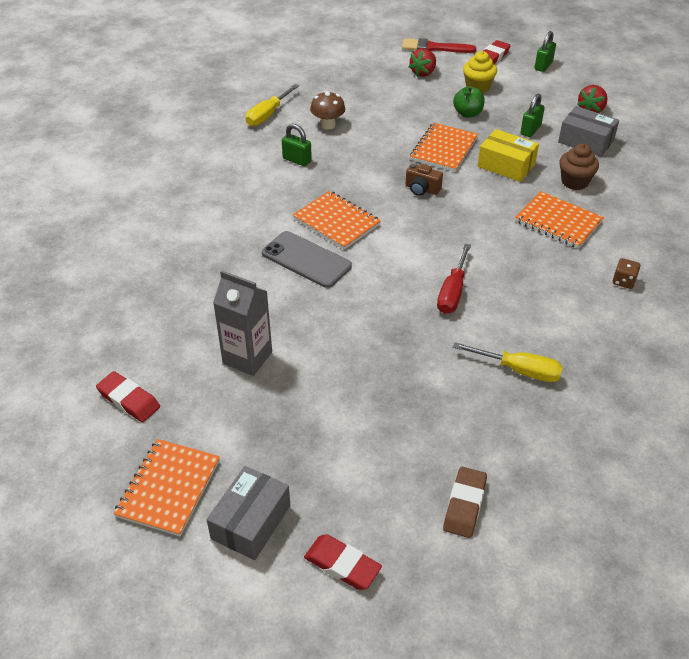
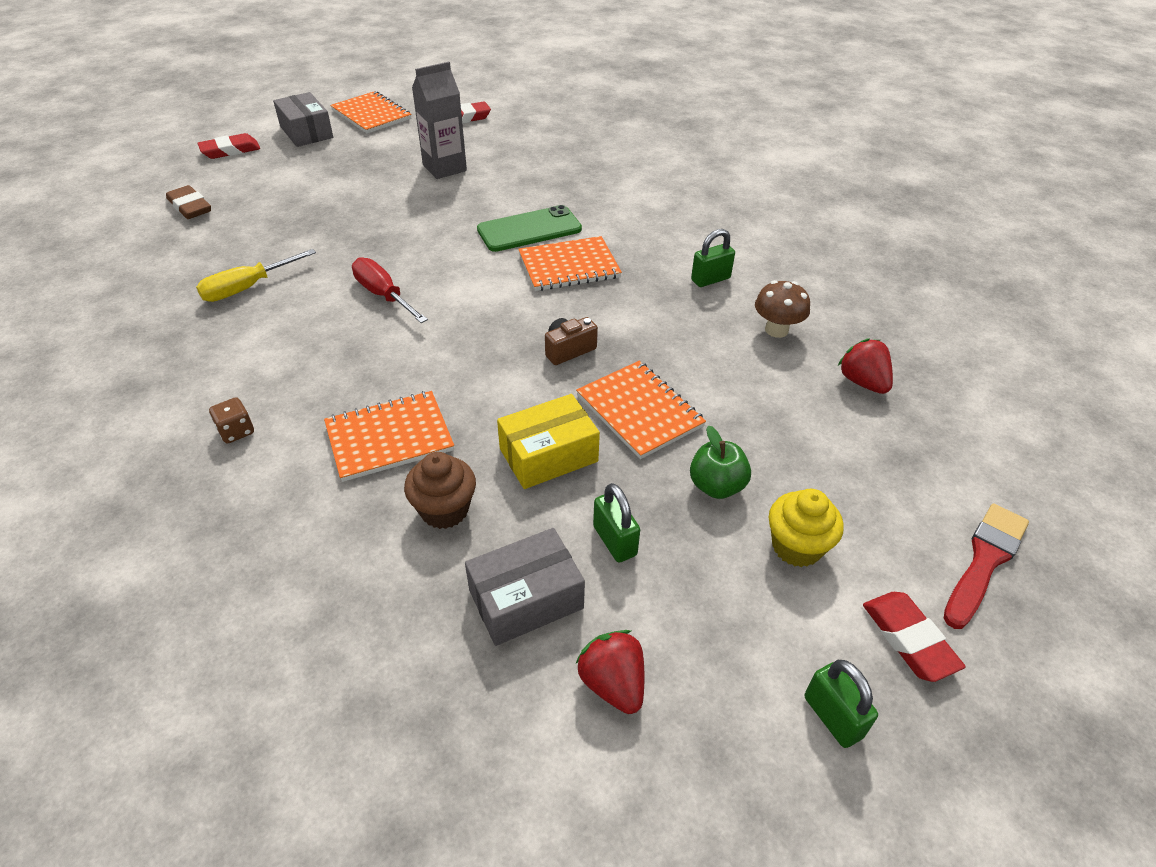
camera: 120 degrees right, 0 degrees up
yellow screwdriver [246,84,299,126] -> none
grey phone [262,231,352,288] -> green phone [477,205,582,252]
red strawberry [409,48,436,77] -> red strawberry moved to [838,338,893,394]

